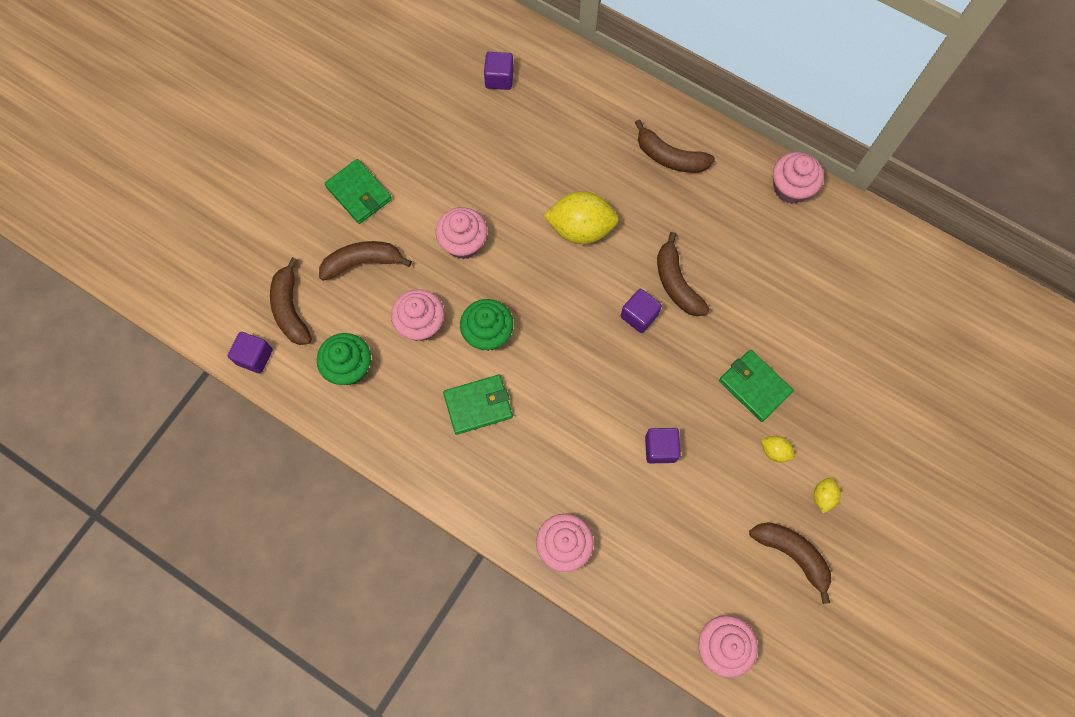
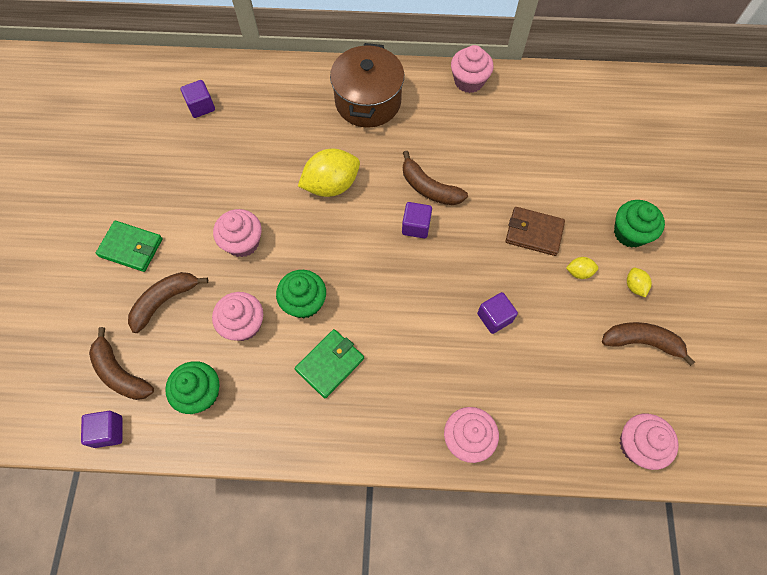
camera: 30 degrees left, 5 degrees down
brown banana [635,119,715,173] -> brown pot [330,43,404,128]
green wallet [719,350,794,422] -> brown wallet [505,207,565,256]
none -> green cupcake [614,200,665,248]

